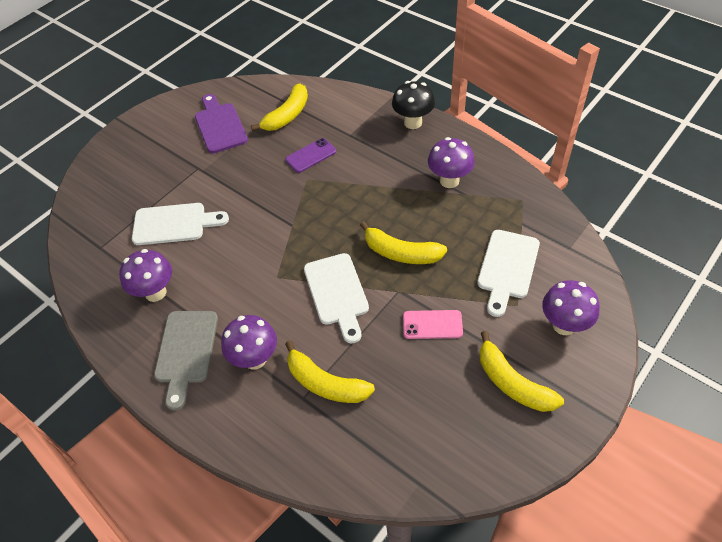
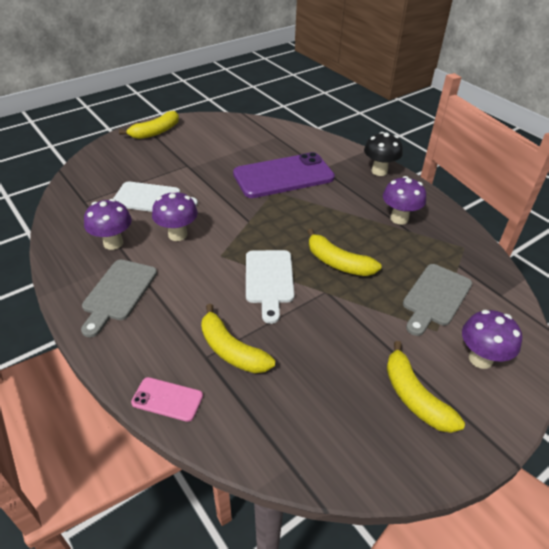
camera: 10 degrees right, 10 degrees down
purple cutting board [195,94,248,153] -> none
purple mushroom [221,315,277,370] -> purple mushroom moved to [152,191,198,241]
yellow banana [251,83,308,131] -> yellow banana moved to [119,111,179,139]
purple phone [285,138,336,173] -> purple phone [233,152,335,198], size x2.23
pink phone [403,310,463,339] -> pink phone moved to [131,377,203,422]
white cutting board [477,230,540,317] -> grey cutting board [403,264,472,336]

